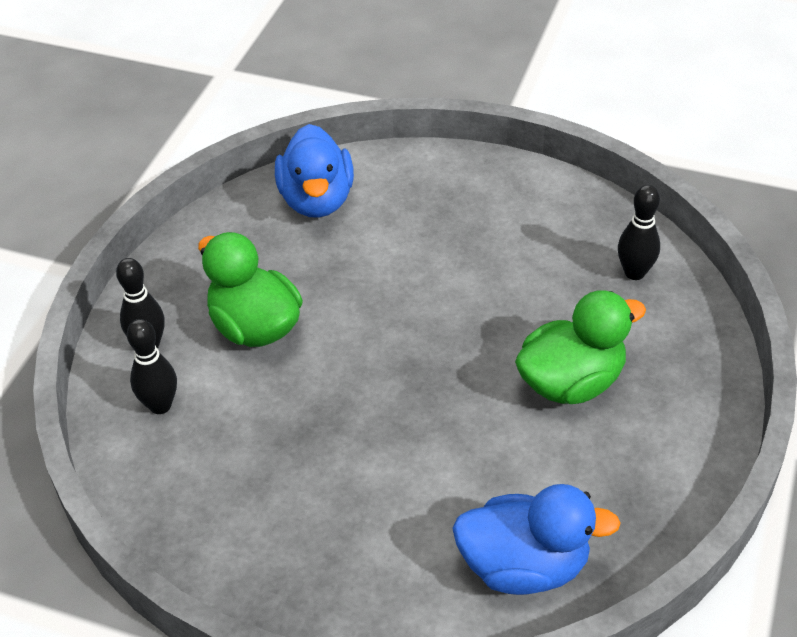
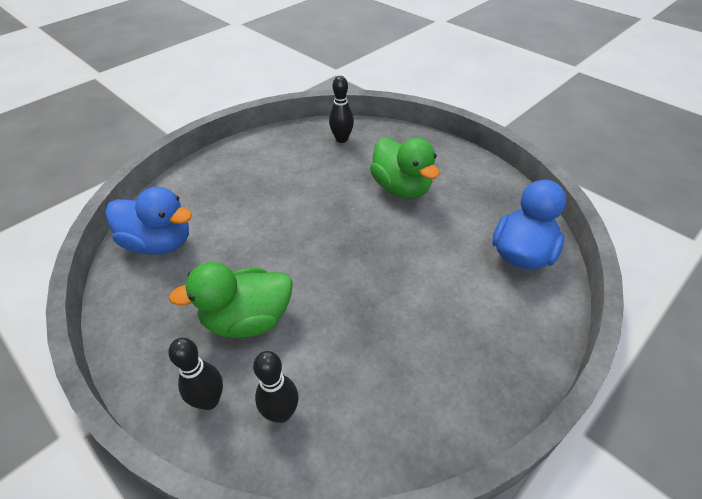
camera: 65 degrees left, 0 degrees up
green duck [515,290,646,404] -> green duck turned 150 degrees clockwise [370,137,439,199]

